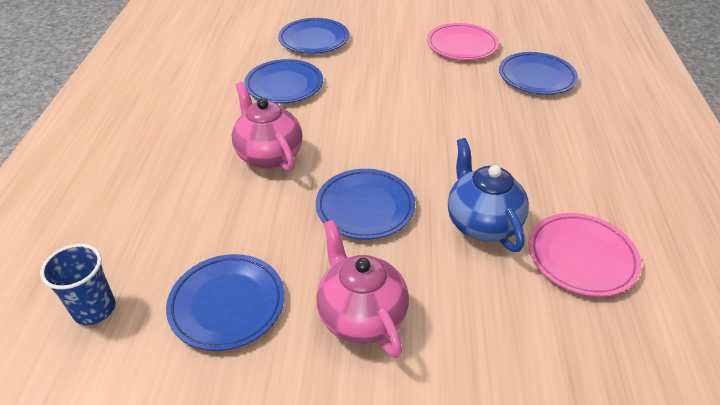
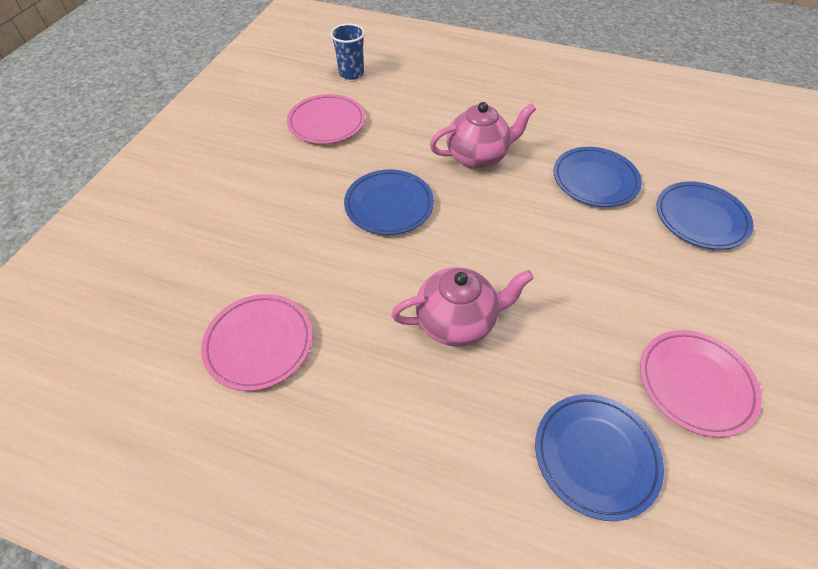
camera: 105 degrees right, 10 degrees up
blue plate [166,254,284,351] -> pink plate [287,94,365,144]
pink teapot [316,220,409,358] -> pink teapot moved to [391,267,534,347]
blue teapot [448,138,529,252] -> none

